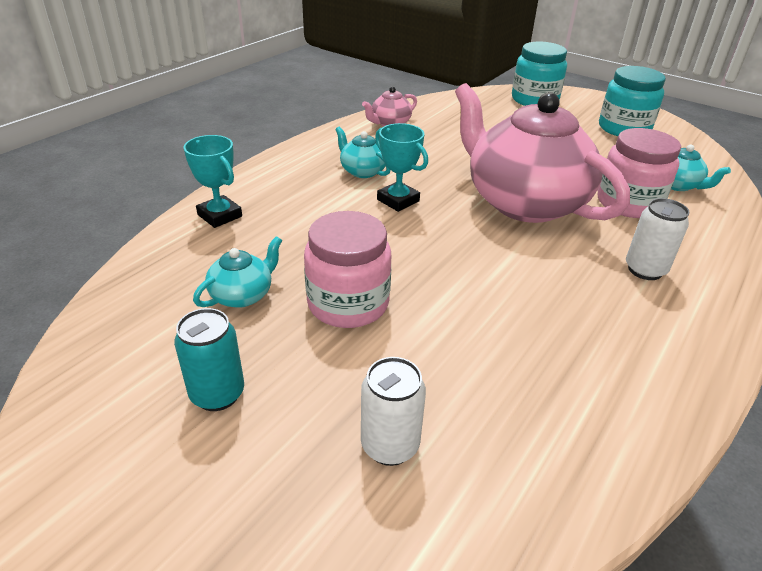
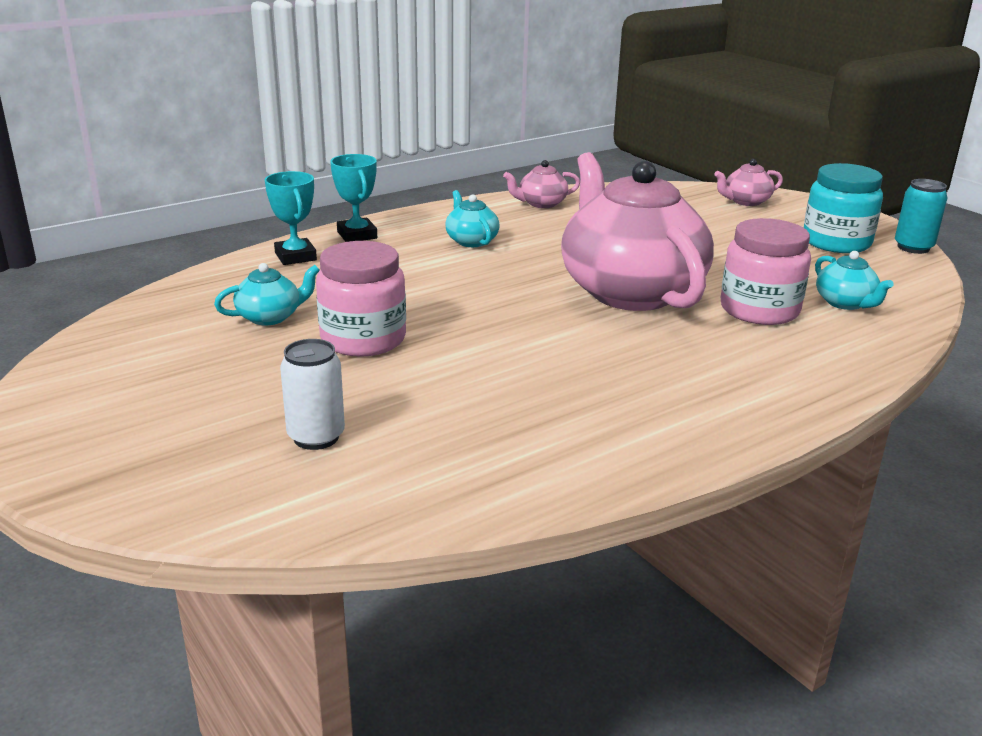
camera: 20 degrees right, 10 degrees down
turquoise can [174,308,244,411] -> turquoise can moved to [895,179,948,254]
turquoise trophy [375,123,428,212] -> turquoise trophy moved to [330,154,377,242]
turquoise jar [512,42,567,106] -> pink teapot [714,159,783,206]
white can [626,198,690,280] -> none

